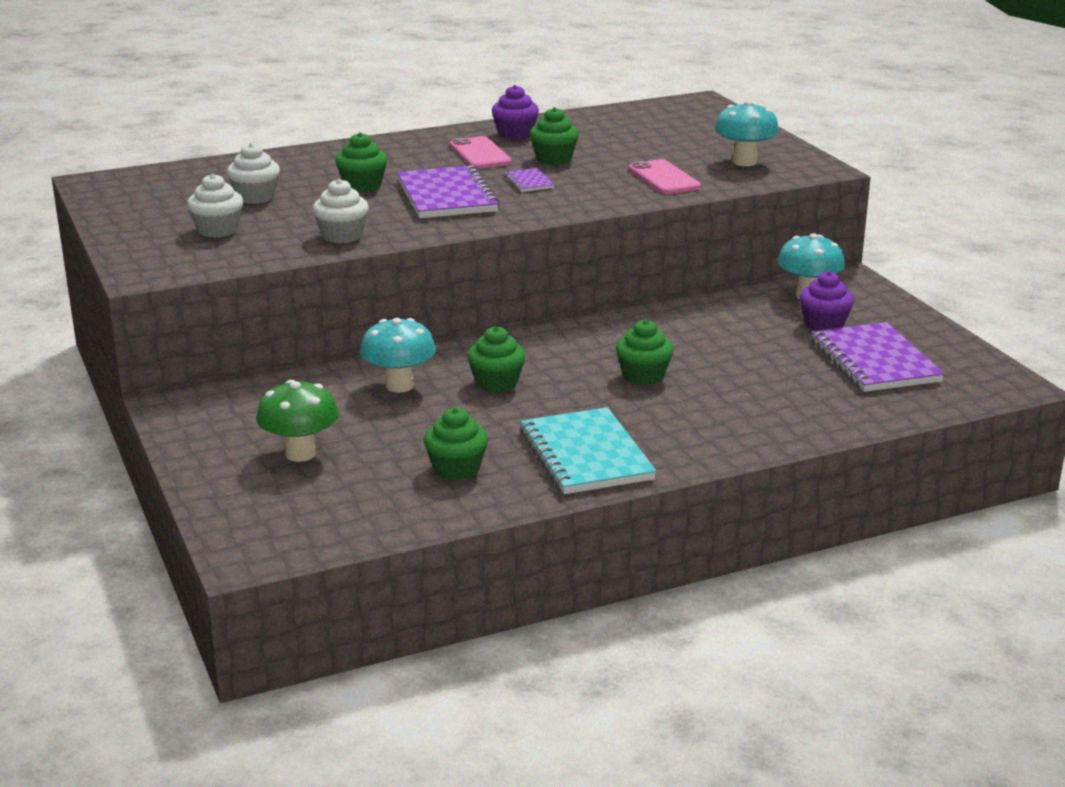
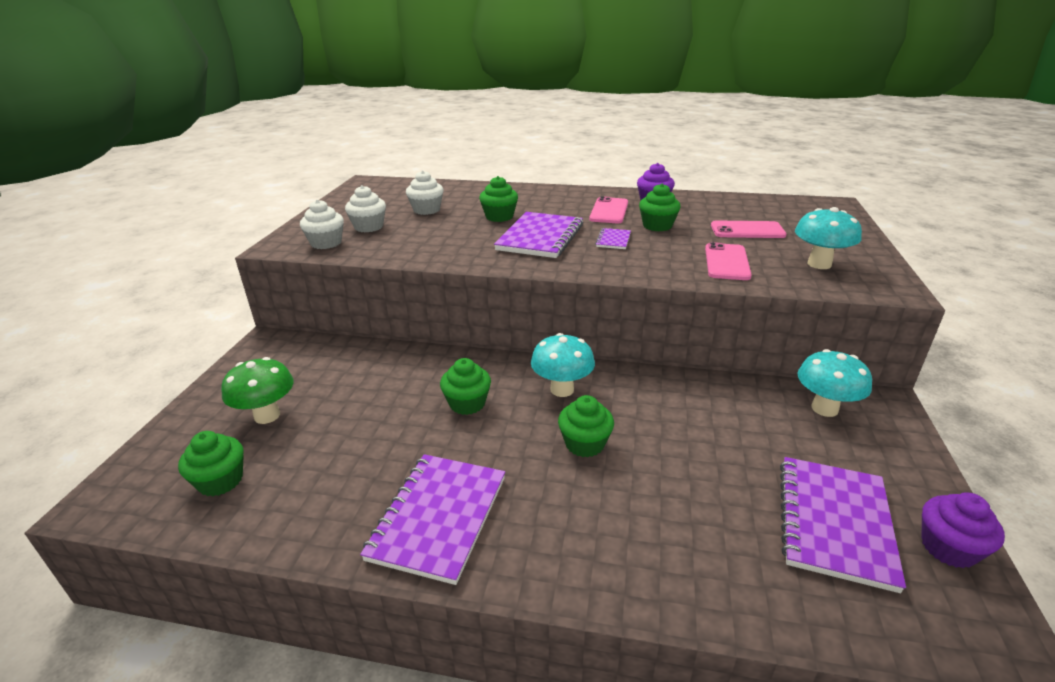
camera: 35 degrees right, 5 degrees up
white cupcake [313,179,369,243] -> white cupcake moved to [300,199,344,249]
turquoise mushroom [360,318,436,393] -> turquoise mushroom moved to [531,333,595,397]
green cupcake [424,407,488,480] -> green cupcake moved to [178,431,244,496]
turquoise notebook [520,407,657,494] -> purple notebook [360,454,505,585]
purple cupcake [800,271,854,331] -> purple cupcake moved to [922,492,1005,568]
none -> pink phone [711,221,787,238]

